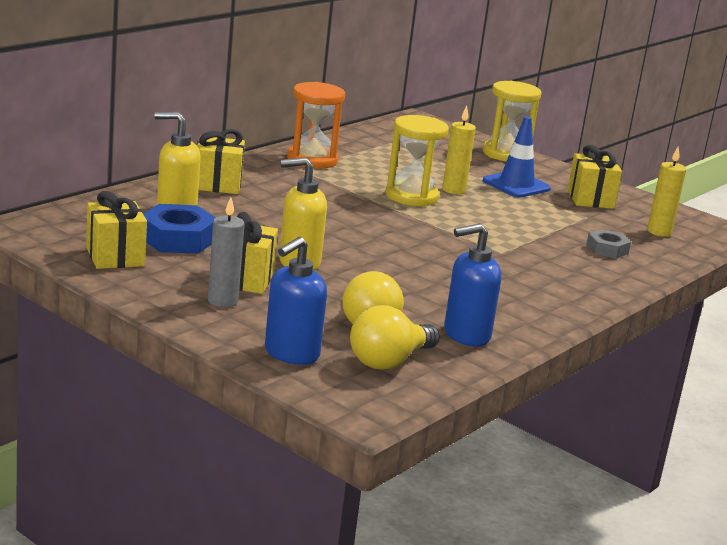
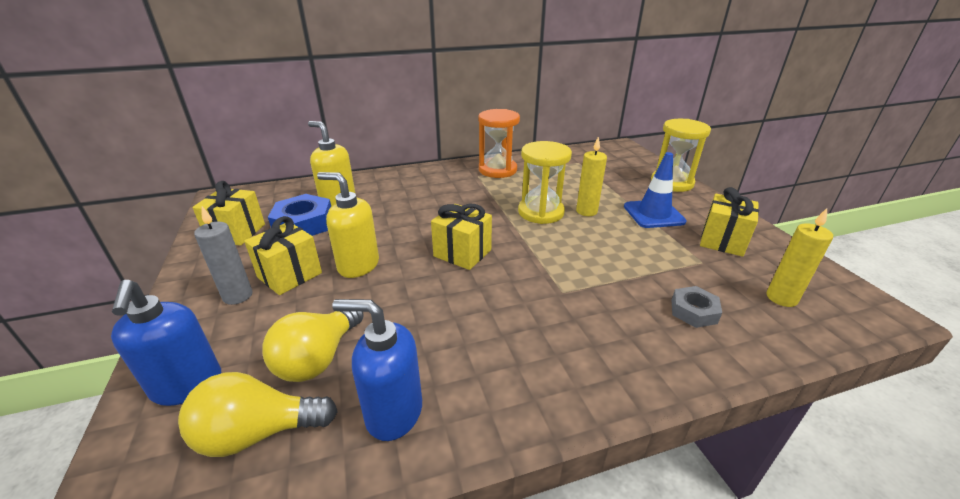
camera: 35 degrees right, 10 degrees up
yellow gift [197,129,245,194] -> yellow gift moved to [431,204,492,270]
blue soap dispenser [265,237,327,365] -> blue soap dispenser turned 90 degrees counterclockwise [111,280,221,406]

